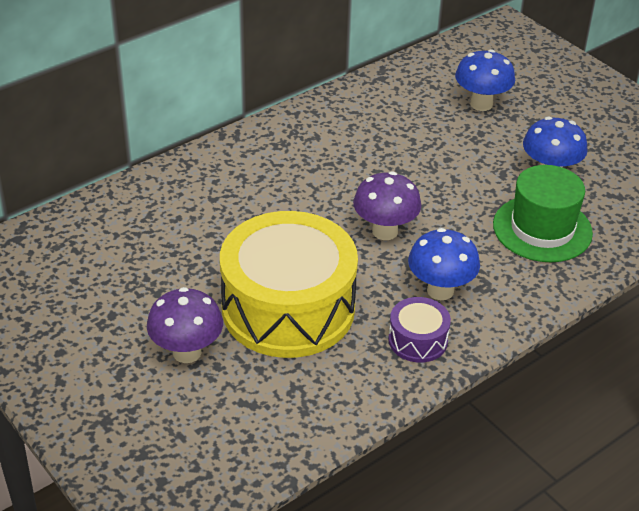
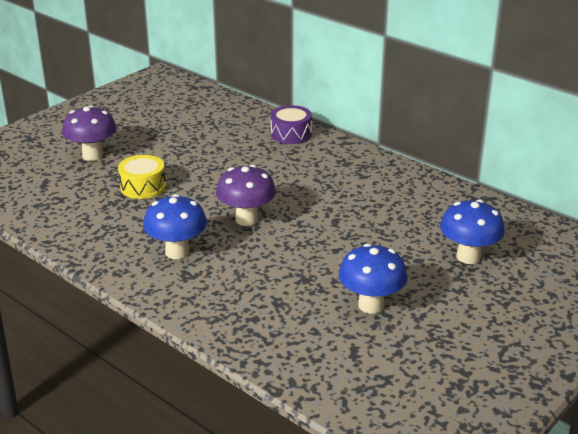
camera: 80 degrees right, 10 degrees down
yellow drum [220,211,358,358] -> yellow drum [118,155,166,199], size x0.44
purple drum [388,297,451,363] -> purple drum moved to [271,105,312,144]
green hat [493,165,593,262] -> none

